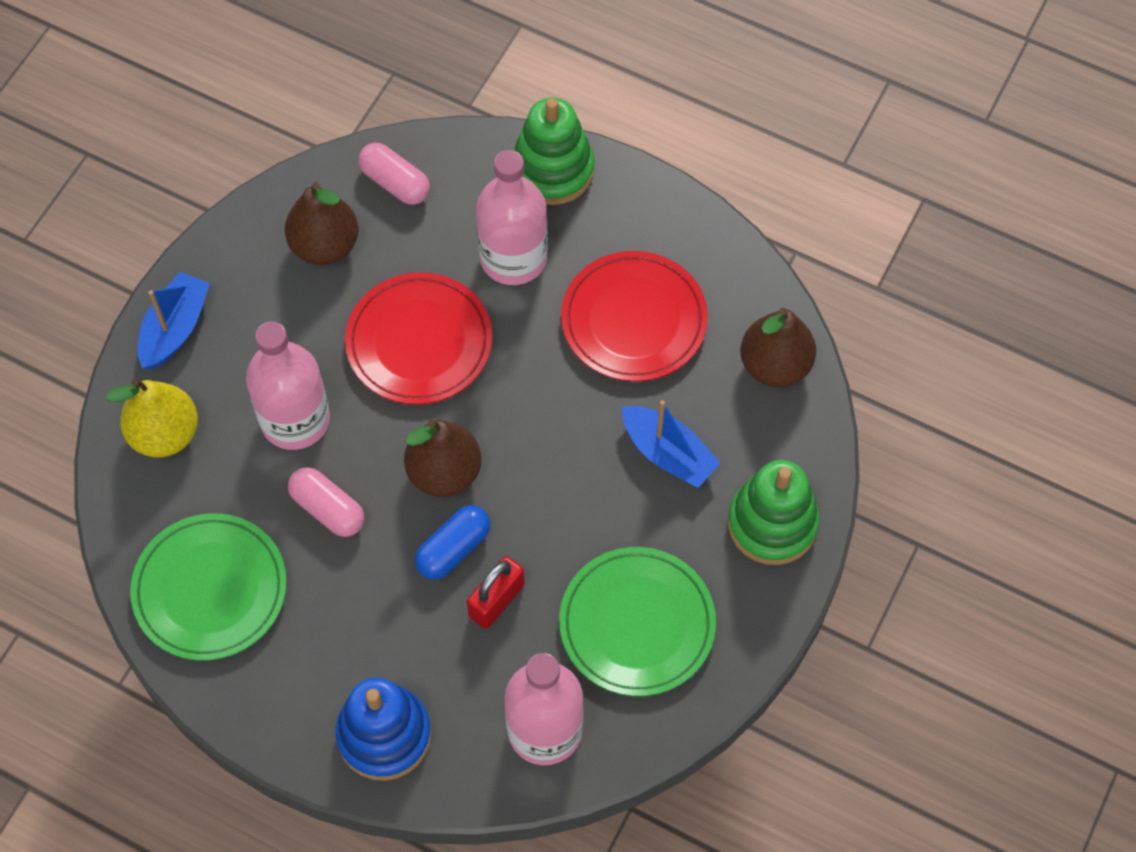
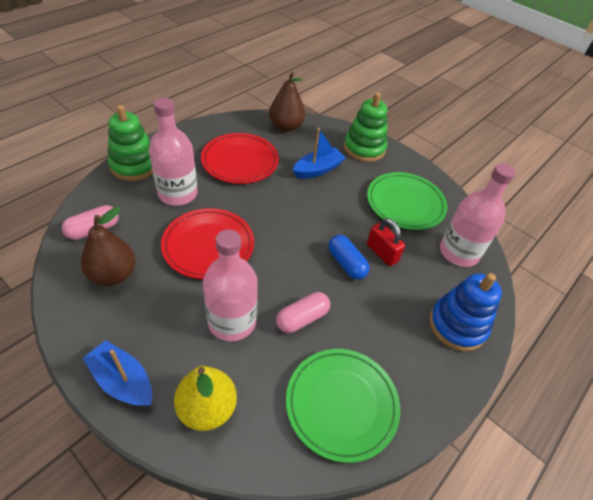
camera: 80 degrees left, 15 degrees down
brown pear [404,420,481,497] -> none

